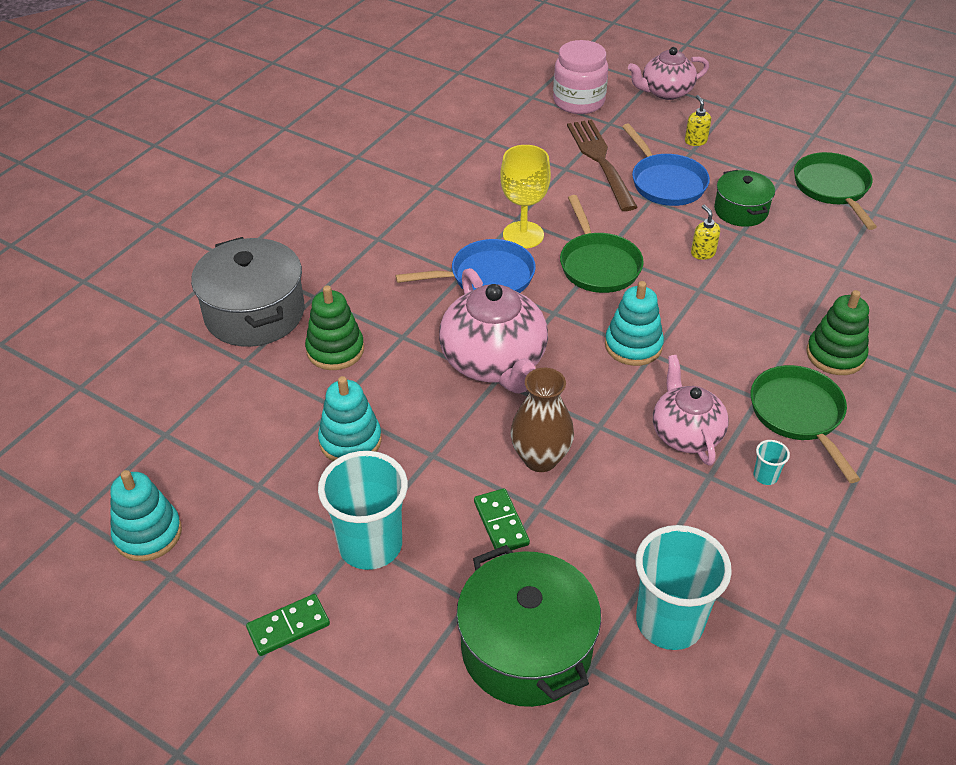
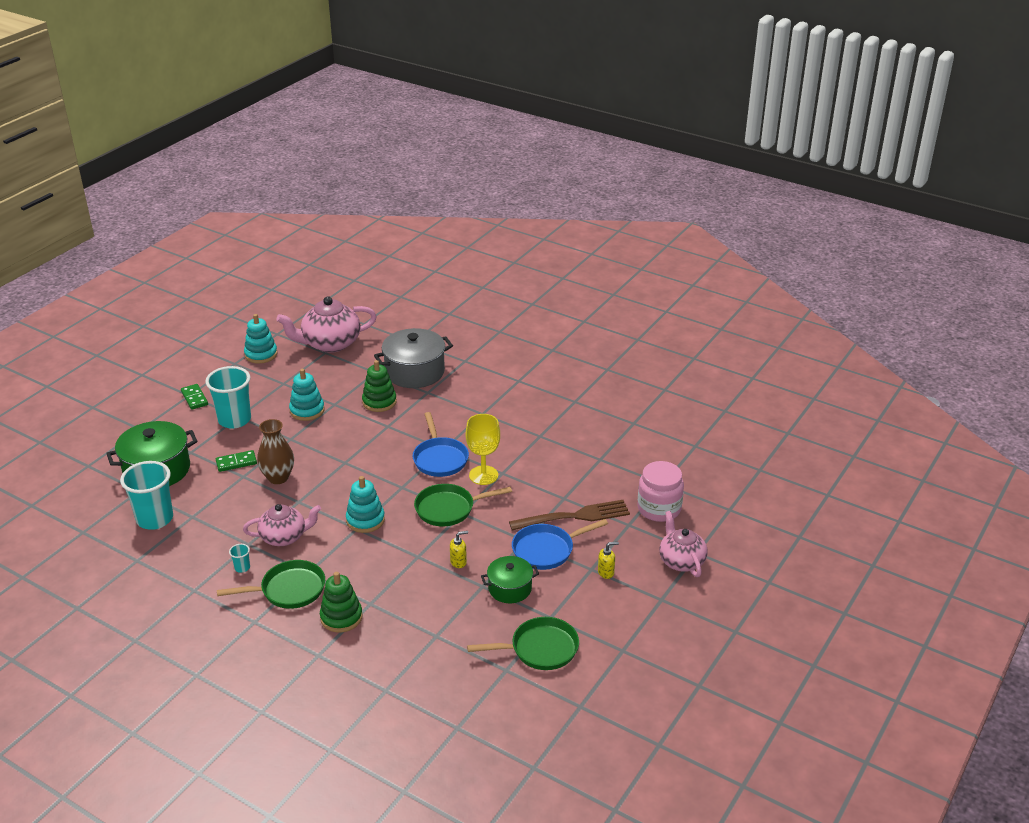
camera: 90 degrees right, 10 degrees down
pink teapot [439,268,548,393] -> pink teapot moved to [276,296,377,353]

